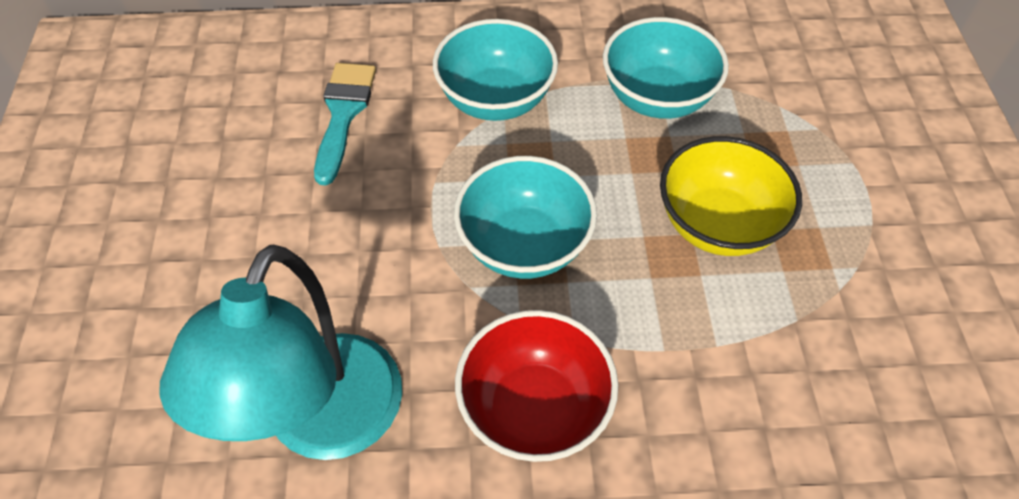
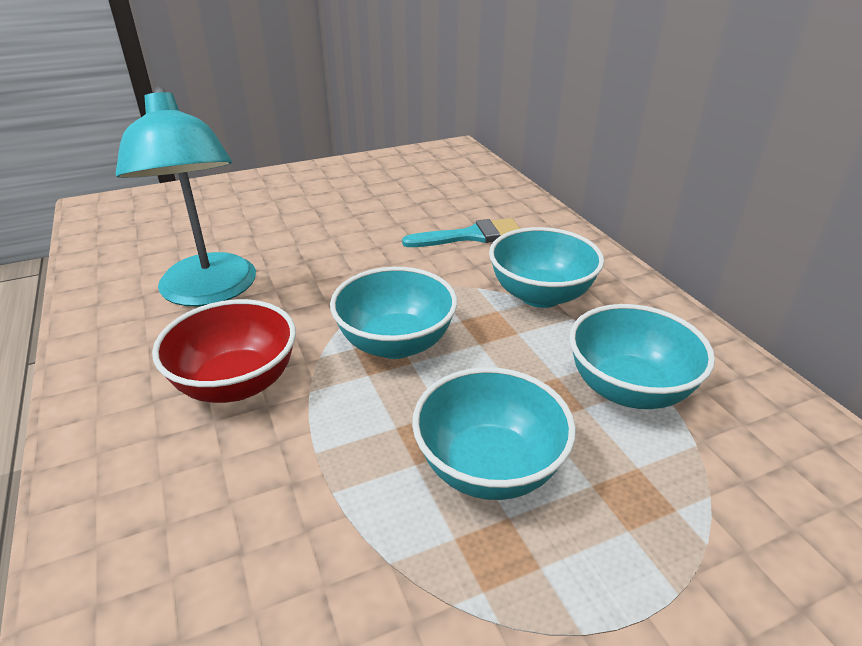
camera: 70 degrees right, 20 degrees down
turquoise lamp [159,245,402,460] -> turquoise lamp turned 105 degrees counterclockwise [115,86,256,306]
yellow bowl [660,136,802,256] -> turquoise bowl [412,367,576,500]

